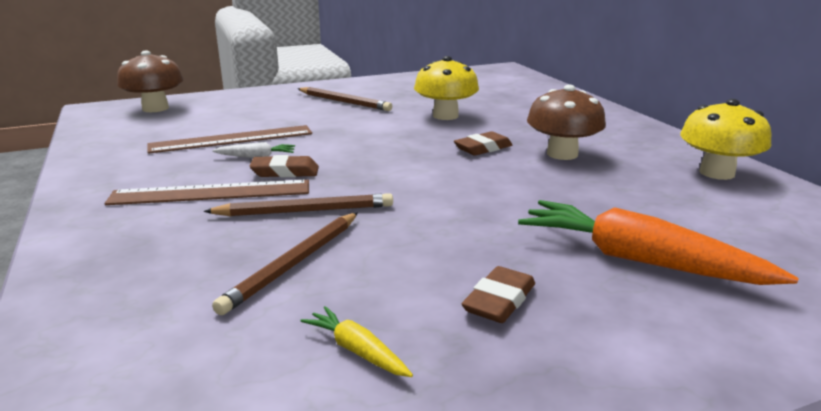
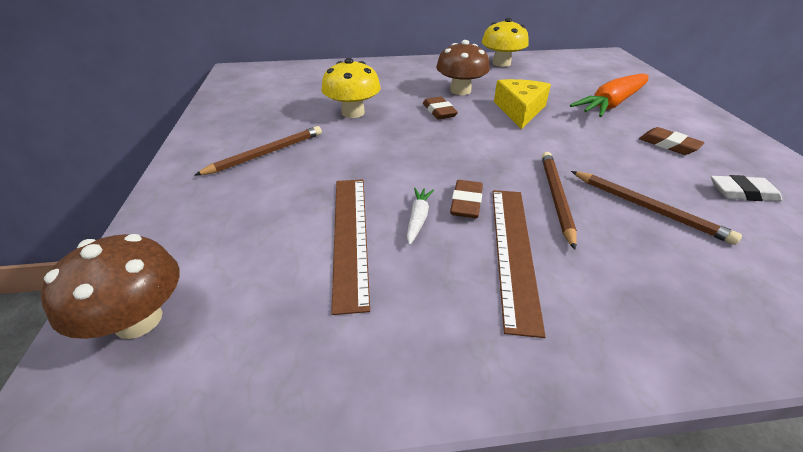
camera: 75 degrees left, 15 degrees up
yellow carrot [301,306,413,377] -> white eraser [711,175,783,201]
none -> yellow cheese [494,79,551,129]

